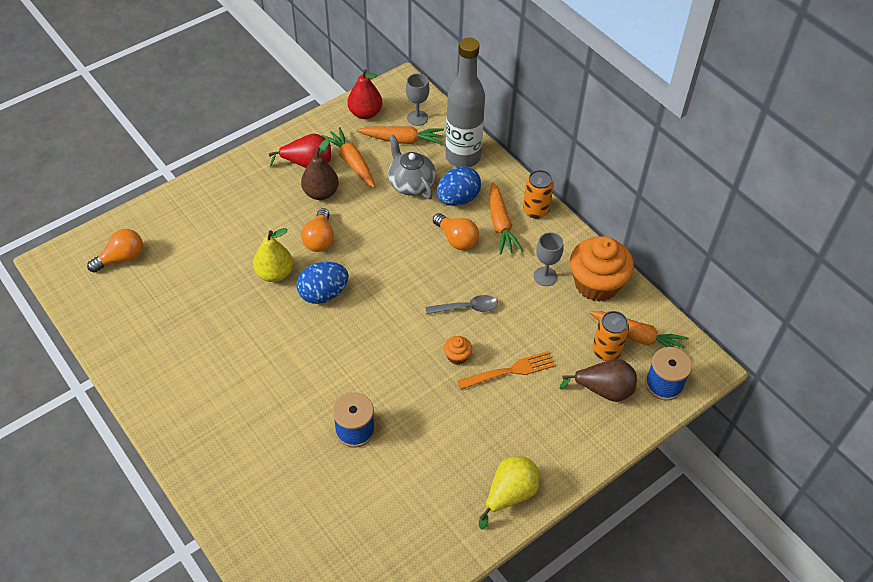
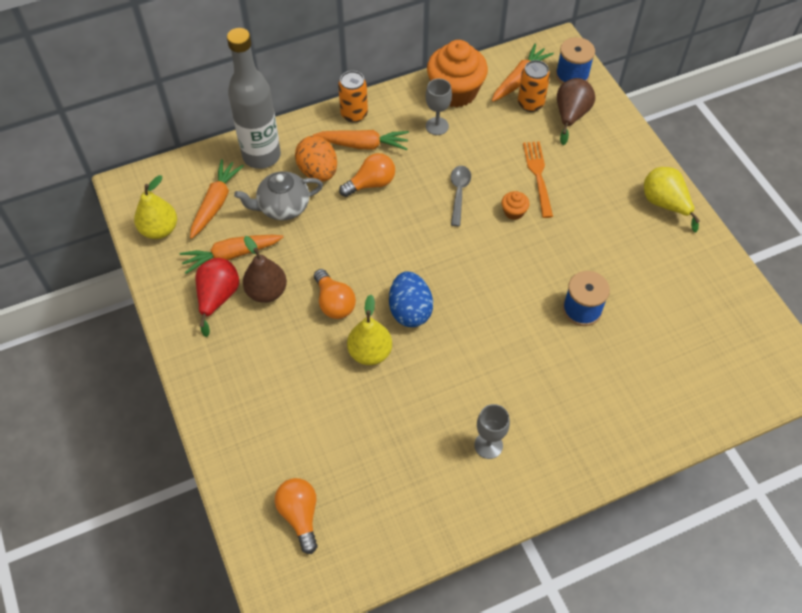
camera: 75 degrees left, 5 degrees up
orange light bulb [301,208,334,252] -> orange light bulb turned 45 degrees clockwise [314,269,356,319]
red pear [347,69,382,119] -> yellow pear [134,175,177,239]
grey goblet [406,73,429,126] -> grey goblet moved to [474,404,510,459]
blue egg [437,166,481,206] -> orange egg [295,136,337,181]

